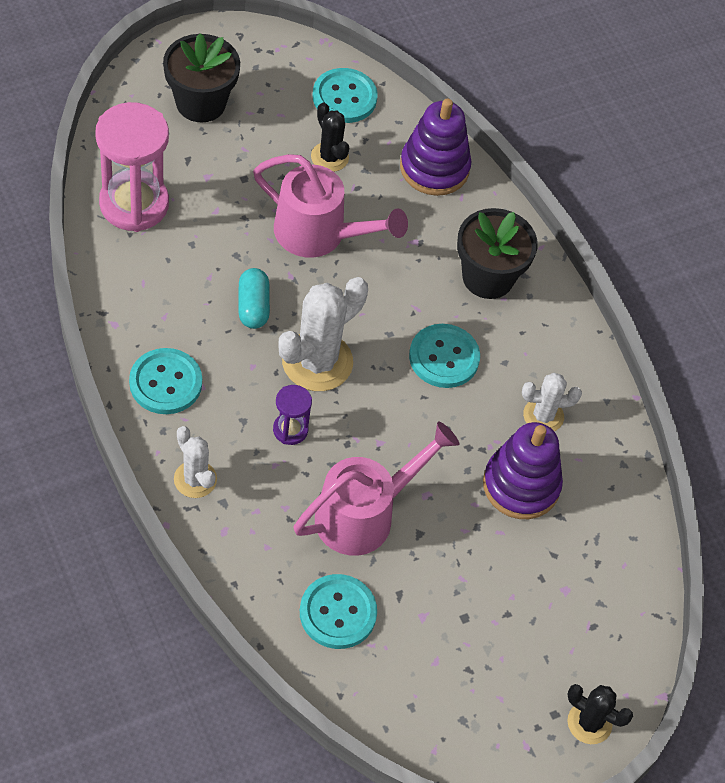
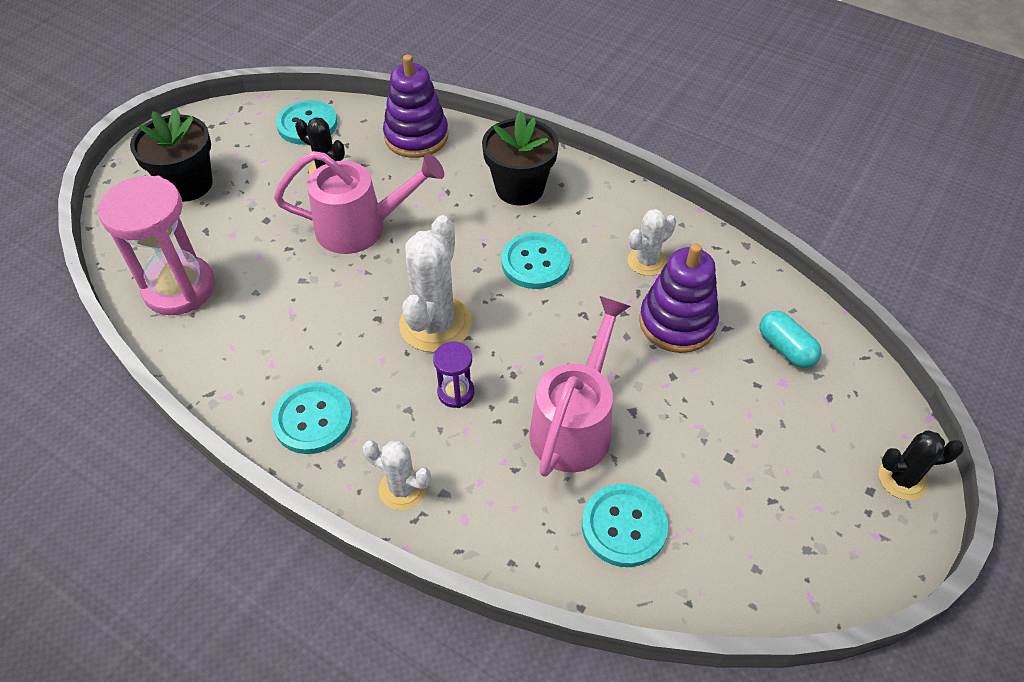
camera: 25 degrees left, 5 degrees down
turquoise capsule [238,268,270,329] -> turquoise capsule moved to [759,311,821,368]

